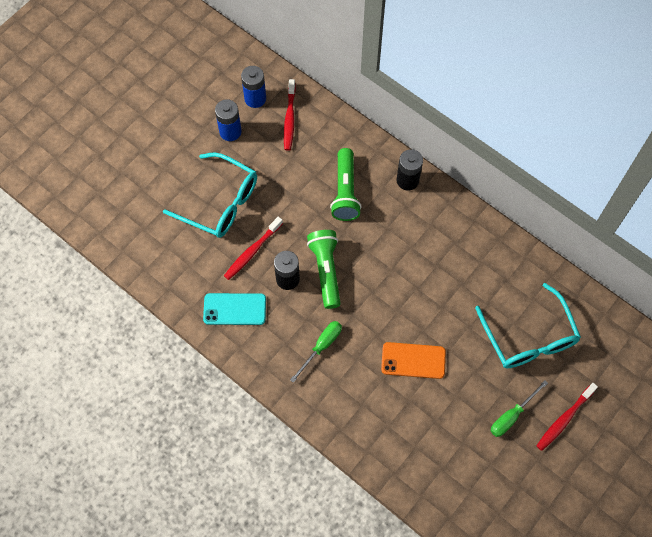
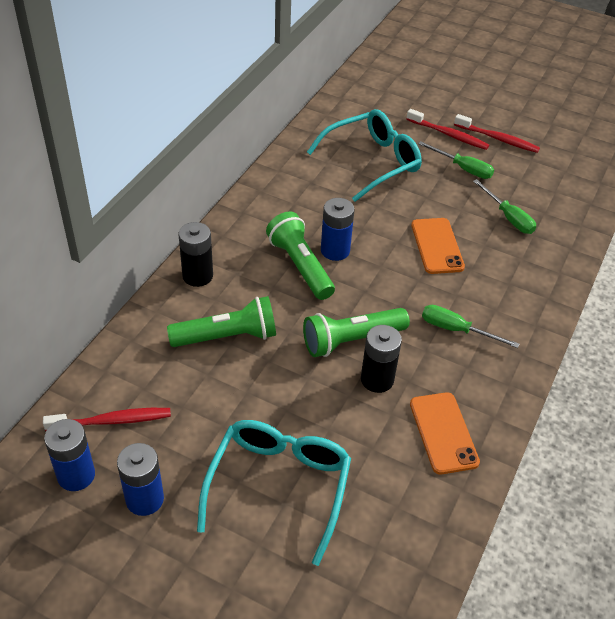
camera: 105 degrees left, 20 degrees down
turquoise phone [203,293,266,325] -> orange phone [410,392,480,475]
red toothbrush [224,217,283,280] -> red toothbrush moved to [454,114,540,153]
none -> green flashlight [266,212,335,300]
none -> blue battery [321,198,355,261]
none -> green screwdriver [473,179,536,234]

